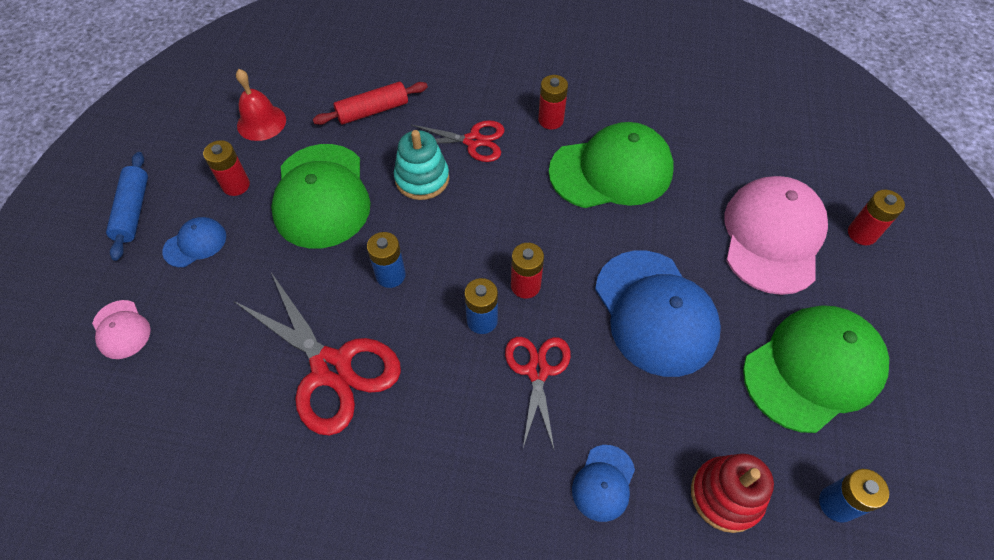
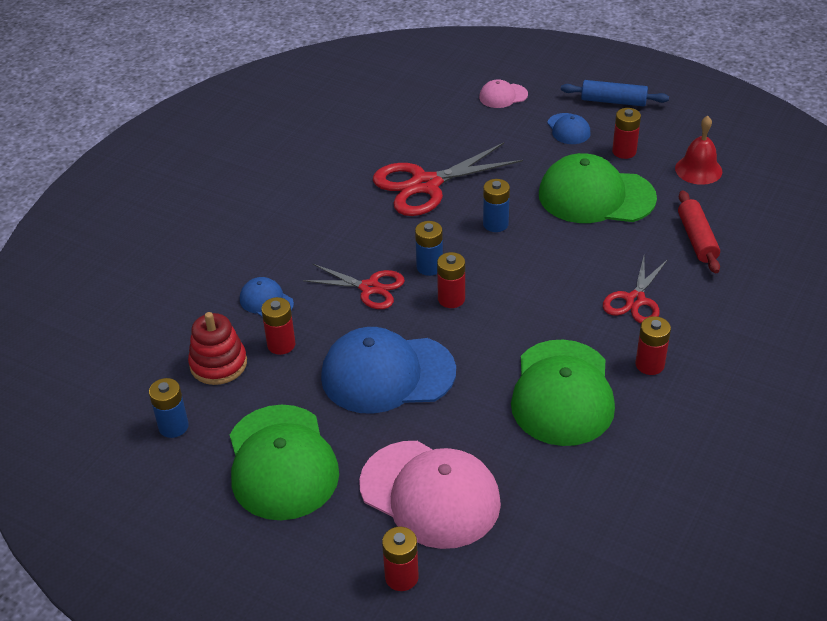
camera: 110 degrees right, 15 degrees down
turquoise stacking toy [394,130,449,200] -> none
none -> red battery [261,297,295,355]

